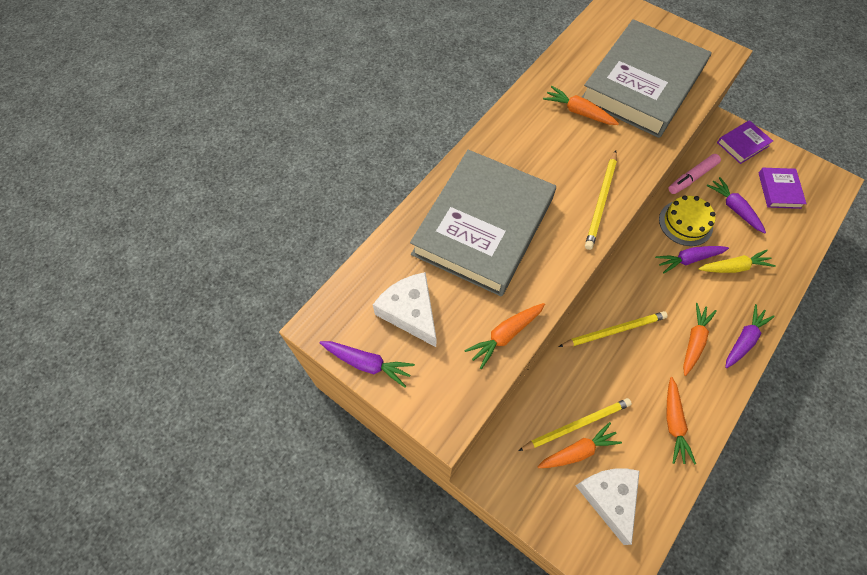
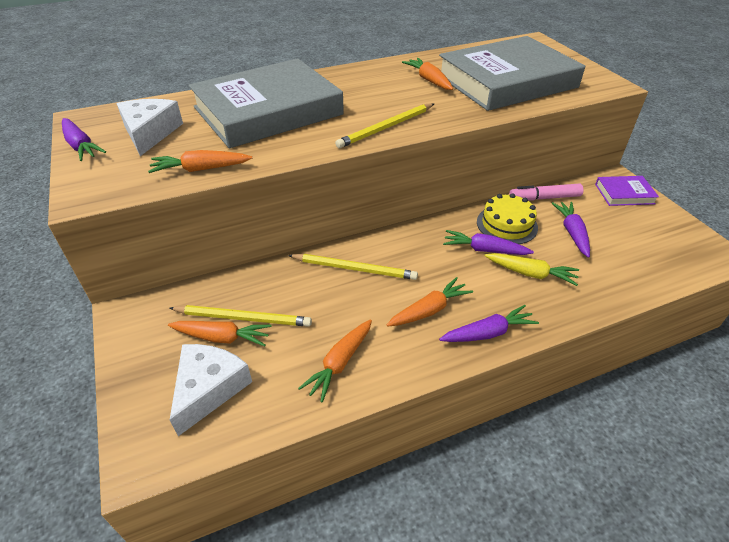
camera: 30 degrees right, 20 degrees down
purple book [759,168,807,209] -> none

